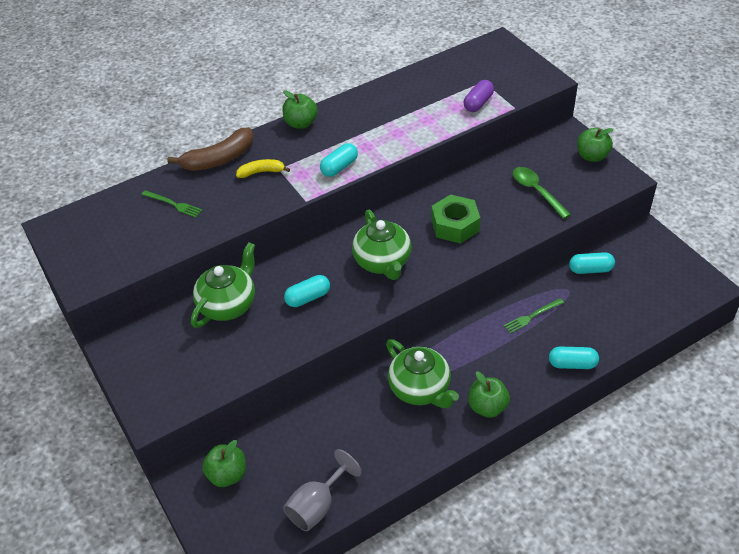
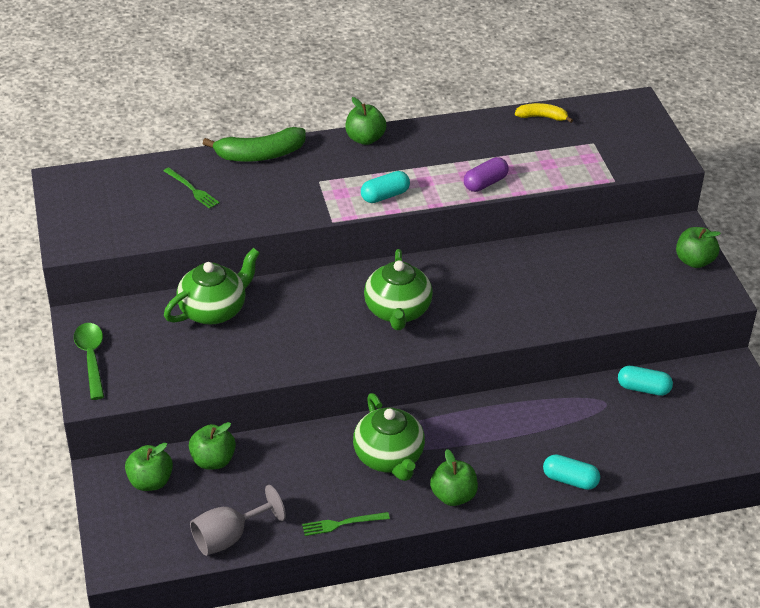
camera: 15 degrees right, 5 degrees down
brown banana [167,127,254,171] -> green banana [203,127,306,162]
yellow banana [236,159,290,178] -> yellow banana moved to [515,103,573,123]
turquoise capsule [284,275,330,307] -> none
green nut [431,194,480,244] -> none
purple capsule [464,80,494,112] -> purple capsule moved to [464,157,509,192]
green fork [504,298,564,334] -> green fork moved to [302,512,390,536]
green spoon [513,167,571,219] -> green spoon moved to [74,323,104,400]
none -> green apple [189,422,236,470]

